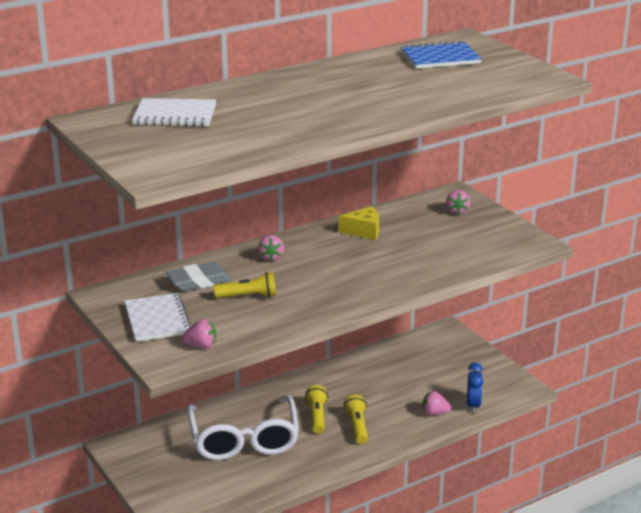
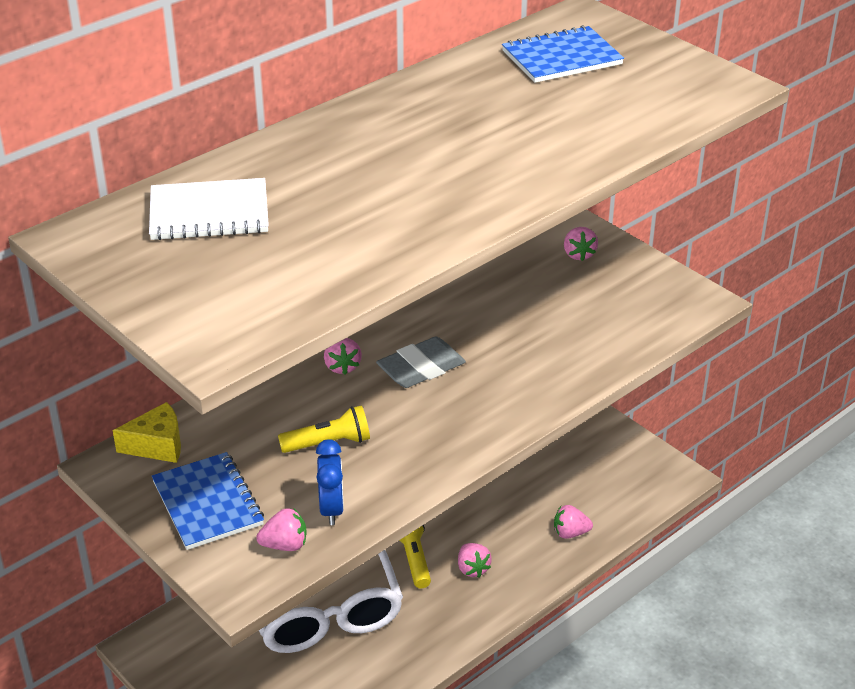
camera: 10 degrees left, 10 degrees up
white notebook [124,293,191,342] -> blue notebook [152,452,264,550]
grey eraser [166,262,232,291] -> grey eraser moved to [376,337,466,388]
yellow cheese [338,206,379,240] -> yellow cheese moved to [113,402,181,463]
yellow flashlight [343,395,368,444] -> pink strawberry [458,543,492,578]
blue clock [467,363,483,413] -> blue clock moved to [316,439,344,525]

